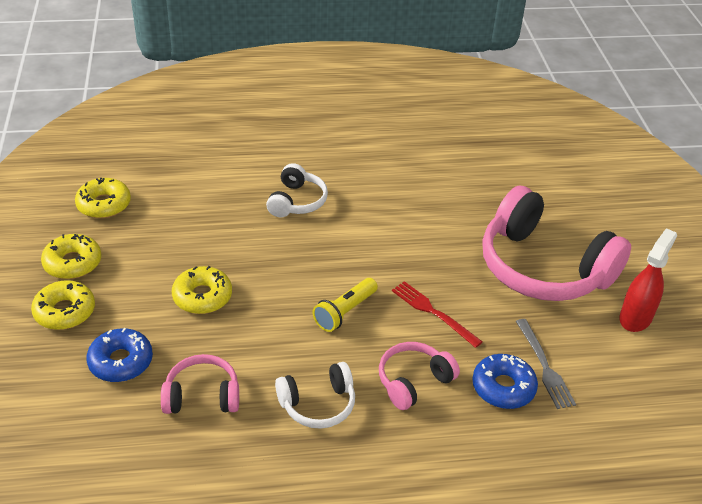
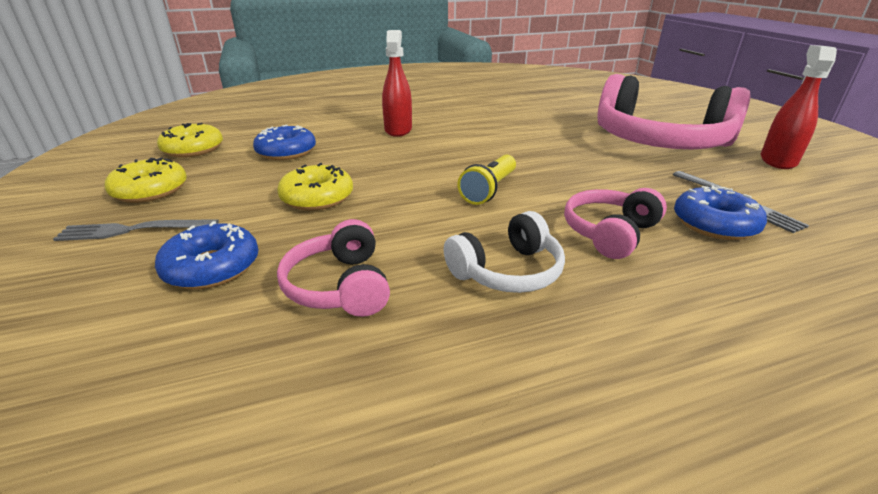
camera: 10 degrees left, 10 degrees down
yellow donut [31,280,95,330] -> grey fork [53,219,219,241]
pink headphones [161,354,239,414] -> pink headphones turned 90 degrees counterclockwise [277,219,390,317]
white headphones [266,163,328,217] -> red spray bottle [382,30,412,137]
red fork [392,281,483,348] -> none
none -> blue donut [253,125,316,160]

